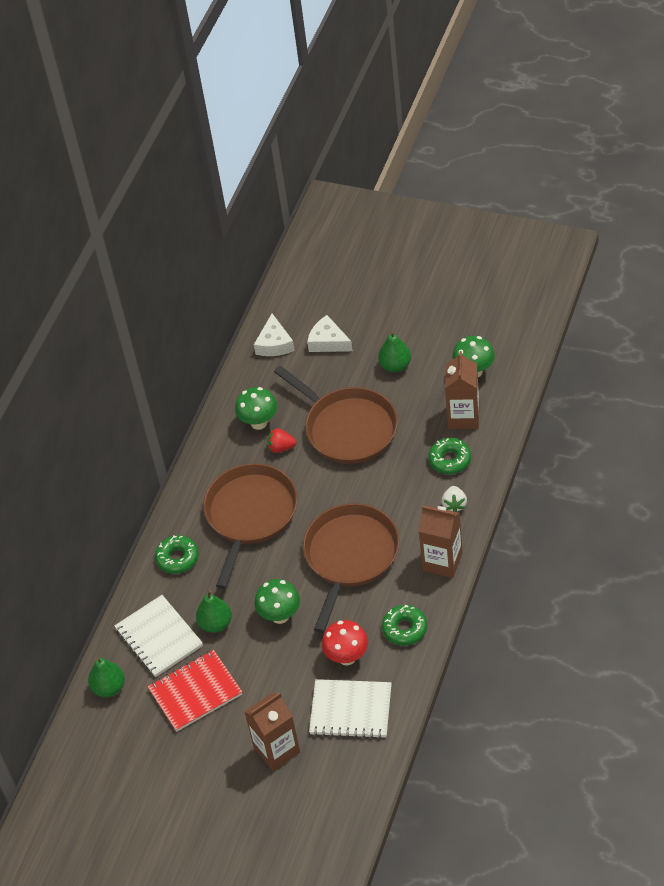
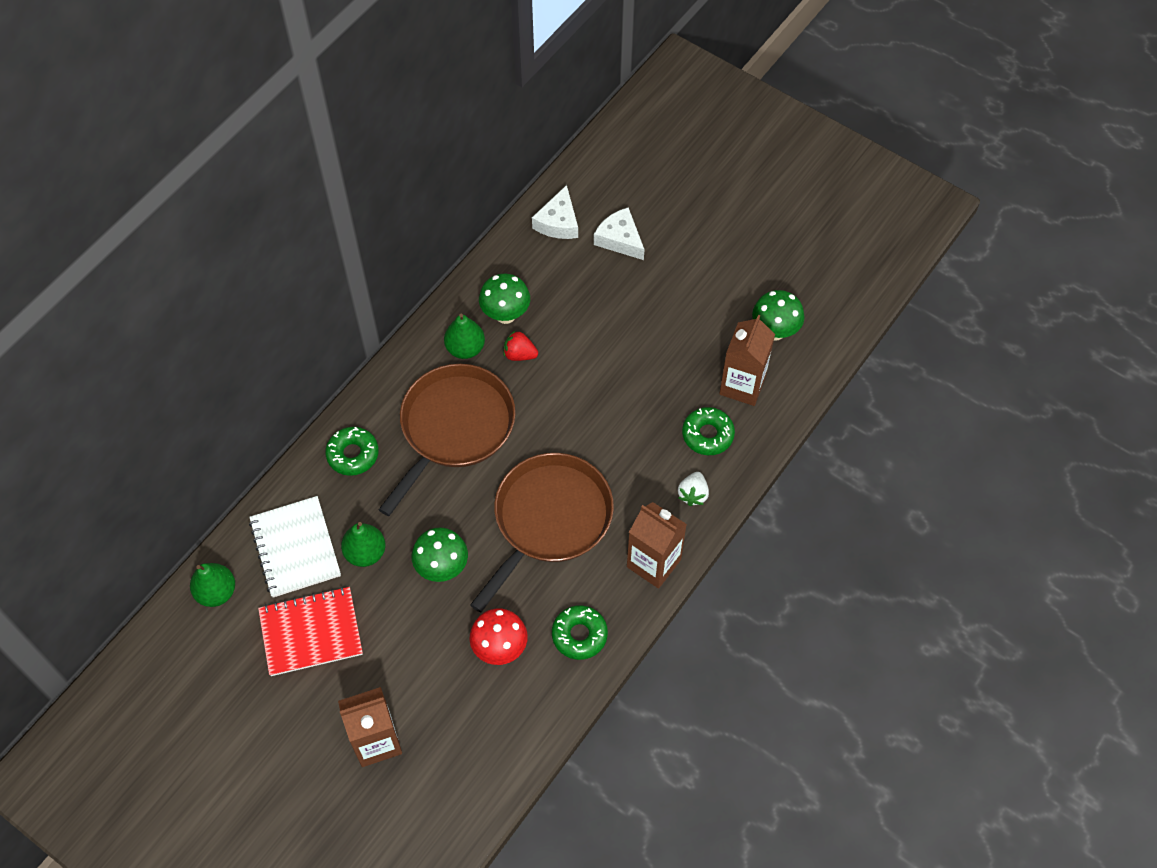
camera: 10 degrees right, 10 degrees up
brown pan [274,366,398,464] -> none
white notebook [309,679,392,739] -> none
green pear [378,331,411,372] -> green pear moved to [444,314,485,359]

